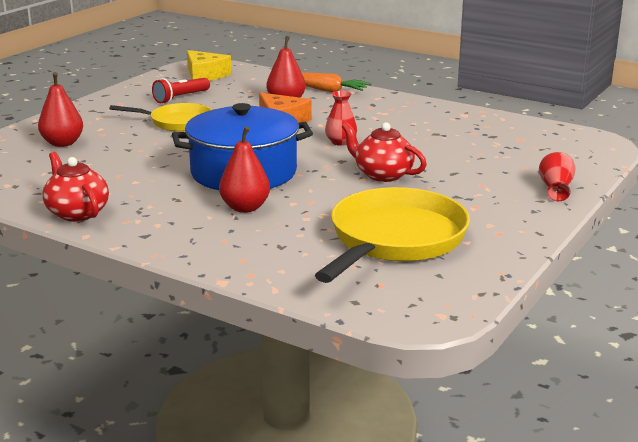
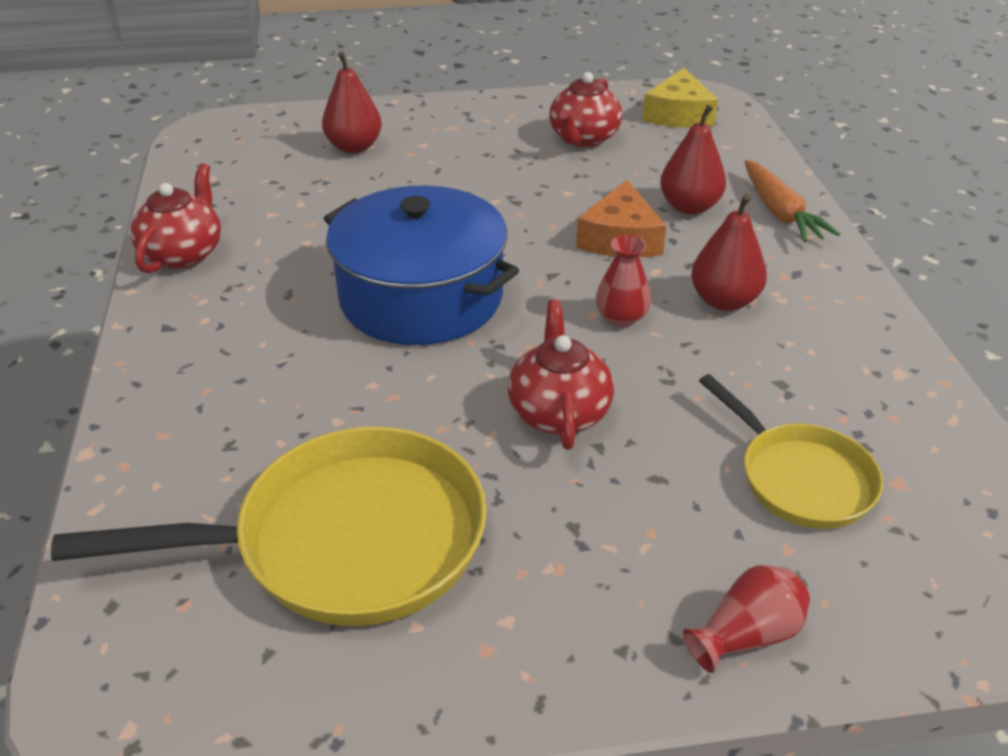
camera: 50 degrees right, 15 degrees up
yellow pan [109,103,212,132] -> yellow pan moved to [699,374,883,529]
red flashlight [152,78,210,103] -> red teapot [549,72,622,147]
red pear [219,127,270,213] -> red pear moved to [691,194,767,311]

